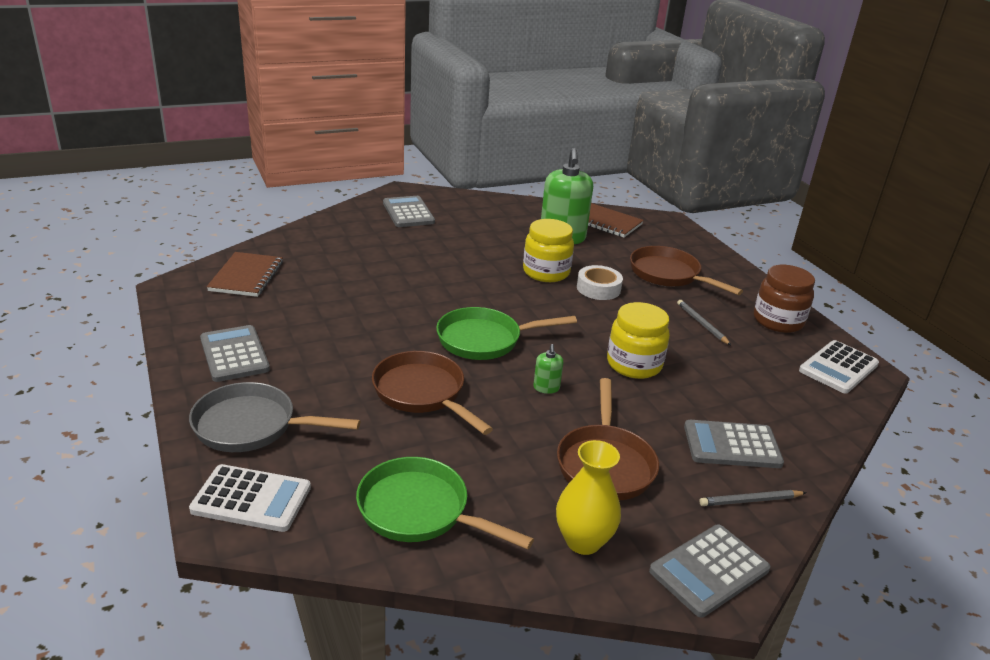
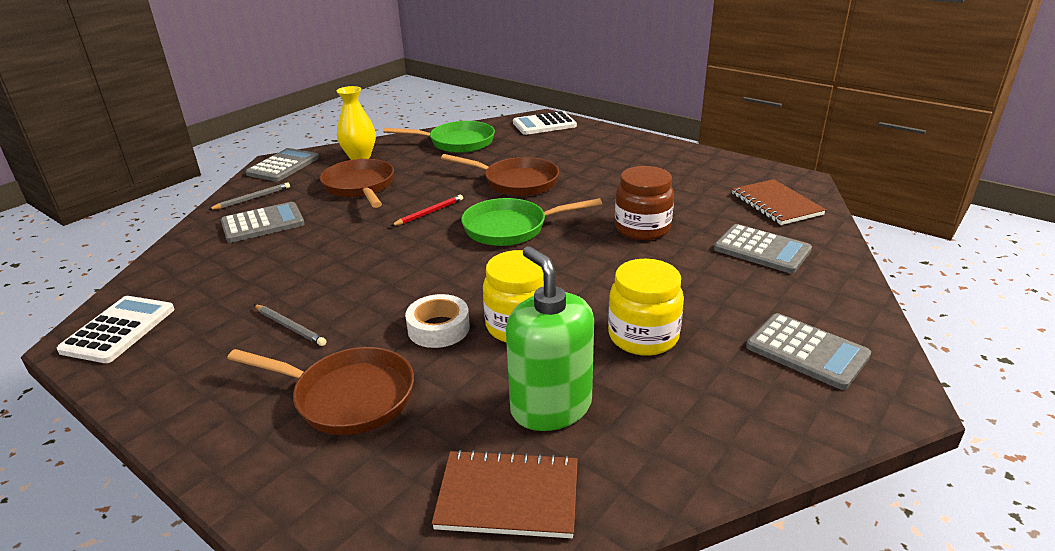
camera: 155 degrees right, 0 degrees up
grey pan [189,382,360,452] -> none
grey calculator [200,325,270,382] -> grey calculator moved to [714,224,812,273]
green pan [436,307,577,360] -> green pan turned 150 degrees counterclockwise [461,198,602,246]
green soap dispenser [533,344,563,394] -> red pencil [391,195,463,226]
yellow jar [607,302,670,379] -> yellow jar moved to [608,259,684,356]
brown jar [754,265,815,333] -> brown jar moved to [615,166,674,240]

